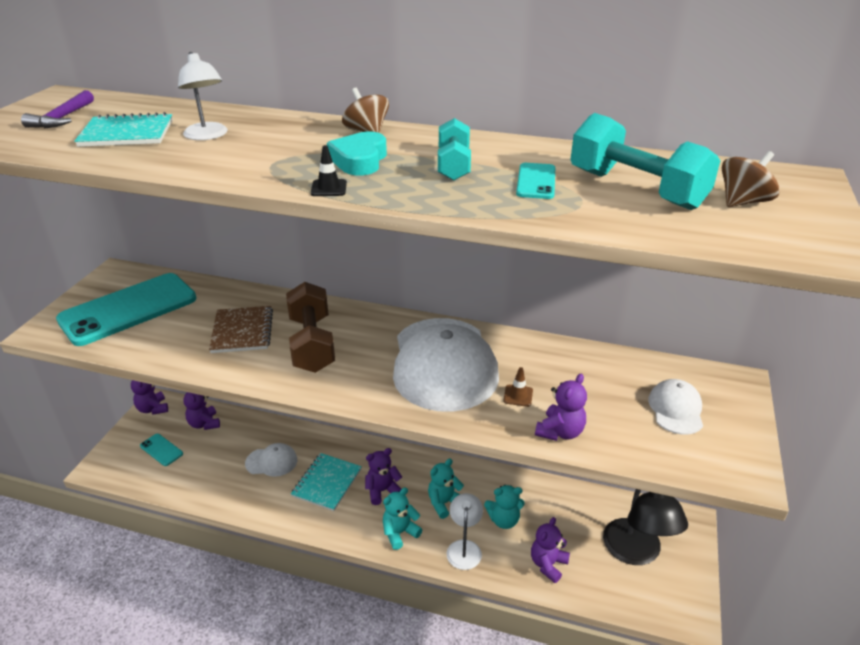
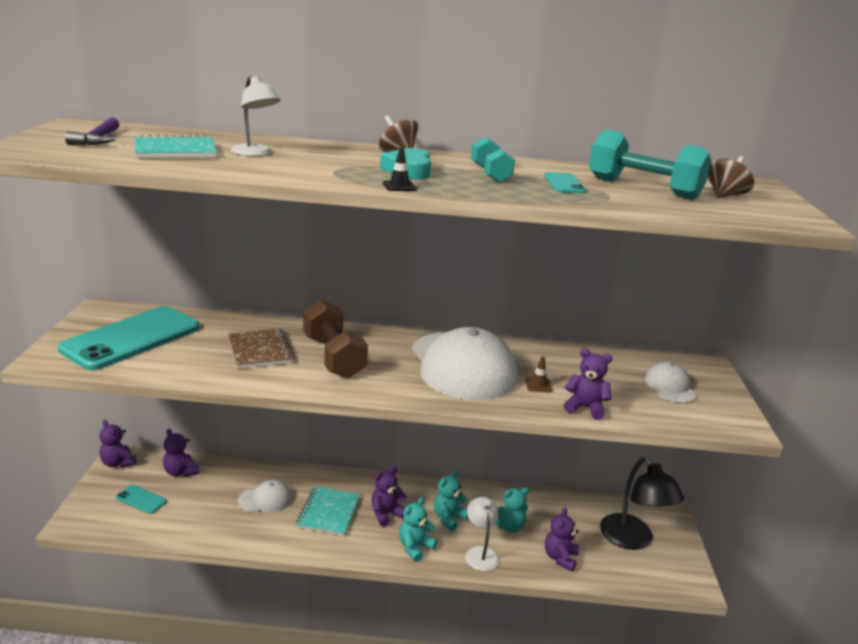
camera: 15 degrees left, 10 degrees down
purple teddy bear [535,374,587,441] -> purple teddy bear turned 90 degrees counterclockwise [564,349,613,420]

